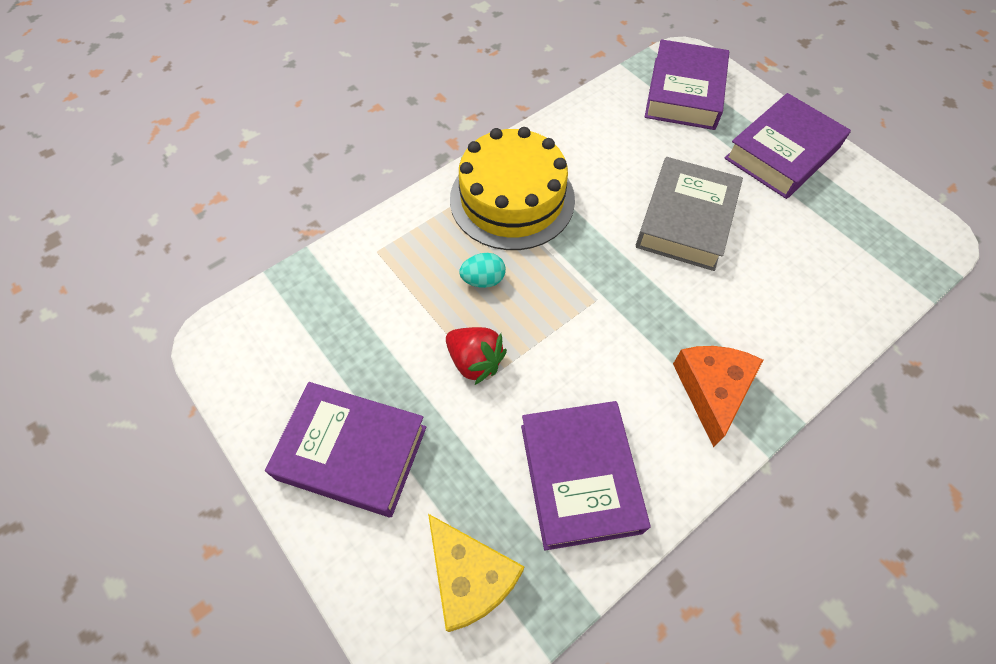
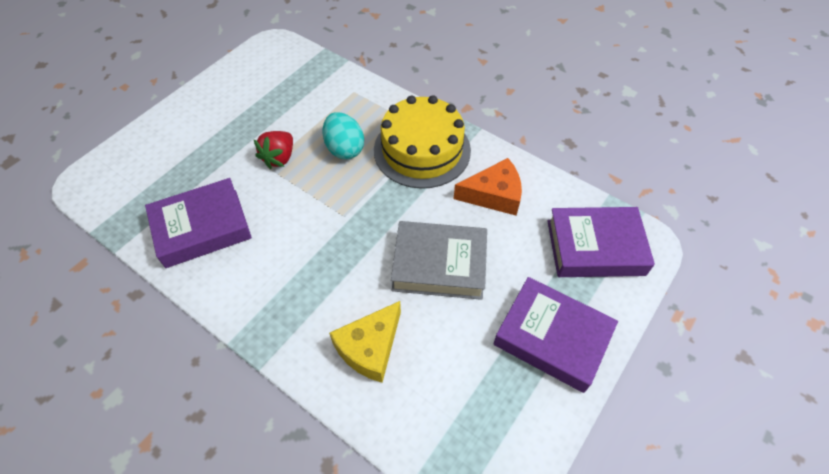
camera: 75 degrees right, 5 degrees down
purple book [265,382,426,517] -> none
yellow cheese [428,514,524,632] -> yellow cheese moved to [329,301,401,383]
turquoise egg [459,253,506,288] -> turquoise egg [322,112,364,159], size x1.56
orange cheese [673,346,763,447] -> orange cheese moved to [454,158,522,216]

